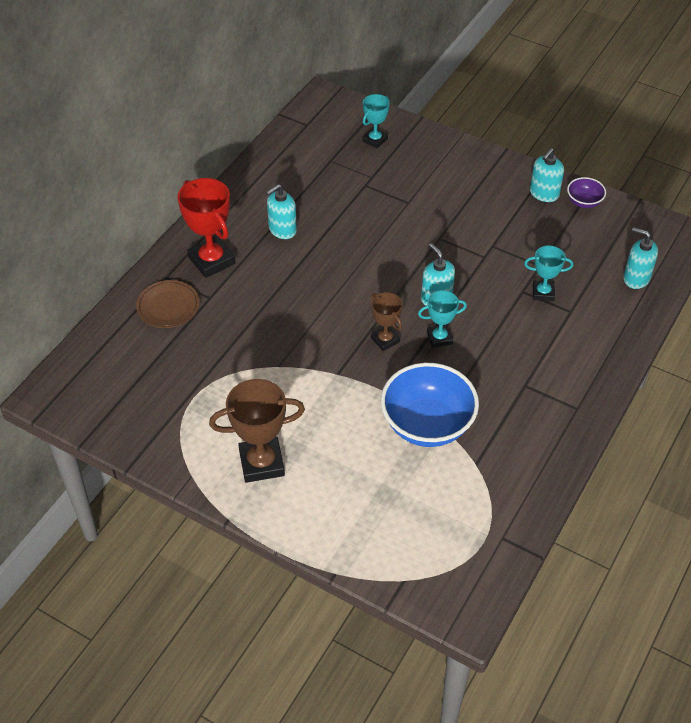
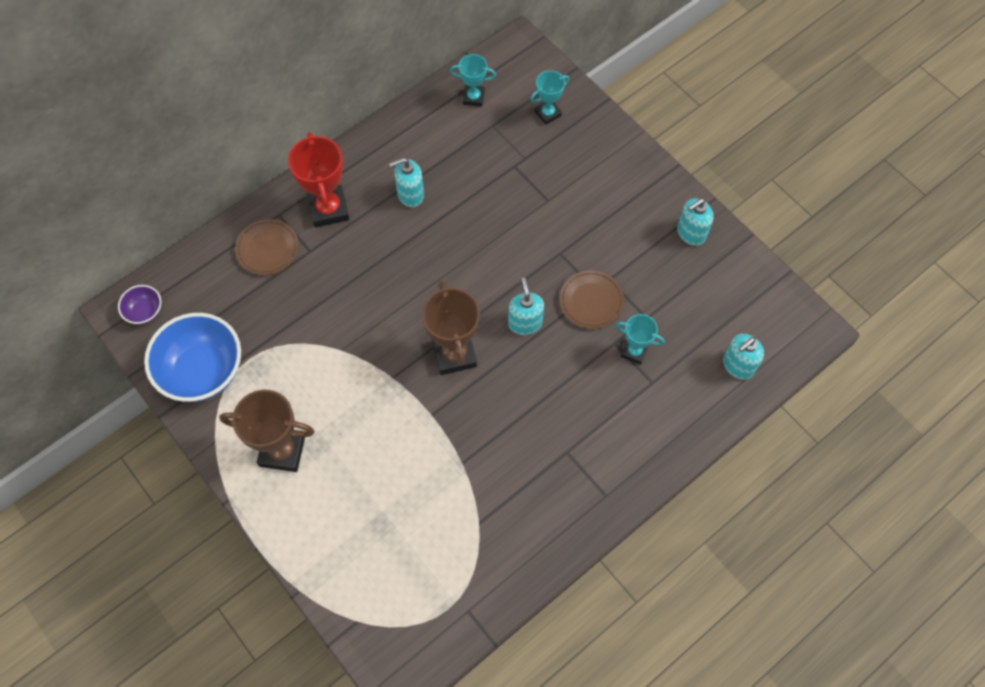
camera: 20 degrees right, 15 degrees up
brown trophy [371,292,402,351] -> brown trophy [422,280,480,375], size x1.72
blue bowl [381,363,479,447] -> blue bowl moved to [144,313,241,402]
turquoise trophy [418,290,467,348] -> turquoise trophy moved to [450,54,496,107]
purple bowl [567,177,606,208] -> purple bowl moved to [118,285,161,325]
turquoise soap dispenser [623,227,658,289] -> turquoise soap dispenser turned 90 degrees counterclockwise [723,334,764,379]
none -> brown plate [560,270,624,329]

